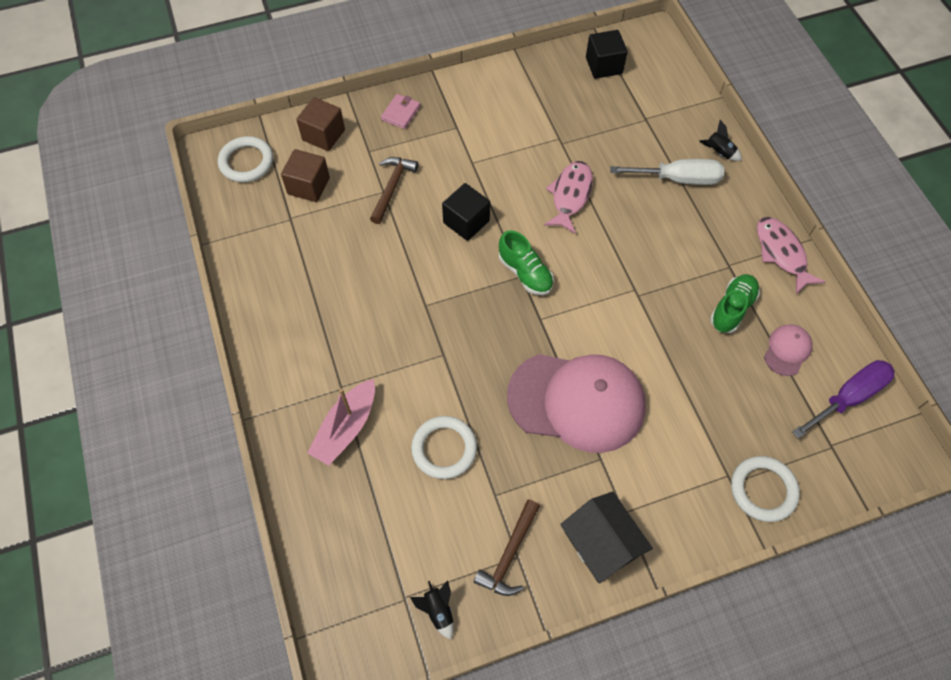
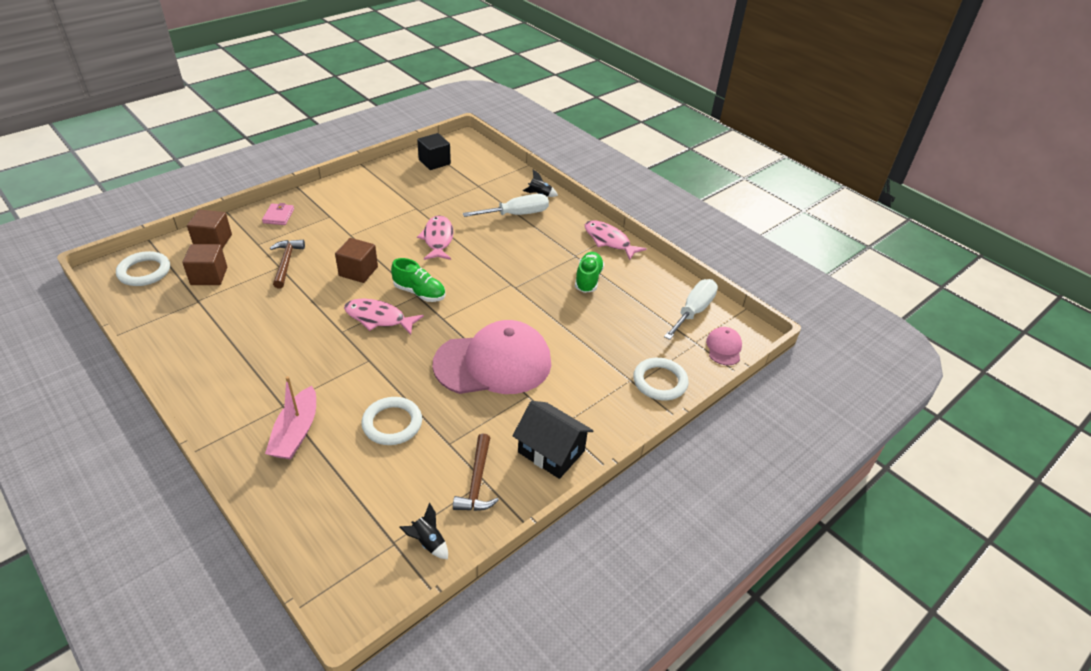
camera: 25 degrees left, 20 degrees down
black cube [442,183,490,241] -> brown cube [335,238,378,283]
pink cap [764,324,813,376] -> pink cap moved to [706,327,742,365]
purple screwdriver [792,360,895,439] -> white screwdriver [664,279,718,340]
none -> pink fish [344,299,424,335]

